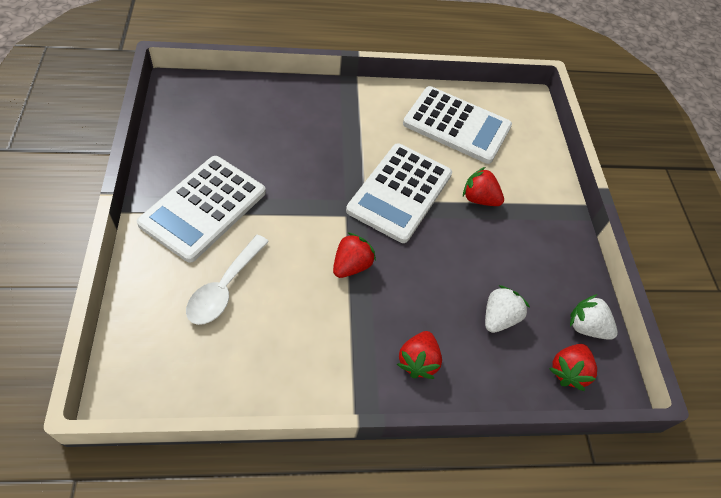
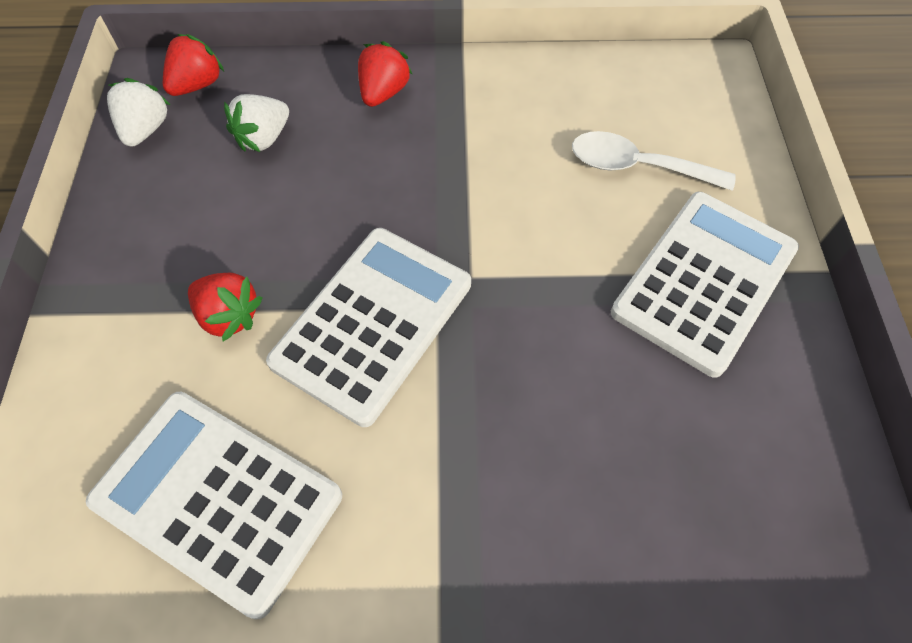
camera: 170 degrees left, 5 degrees up
white spoon [186,235,269,325] -> white spoon turned 105 degrees counterclockwise [572,131,736,191]
red strawberry [333,232,376,278] -> none
white strawberry [570,294,618,340] -> white strawberry turned 120 degrees counterclockwise [107,78,170,147]

